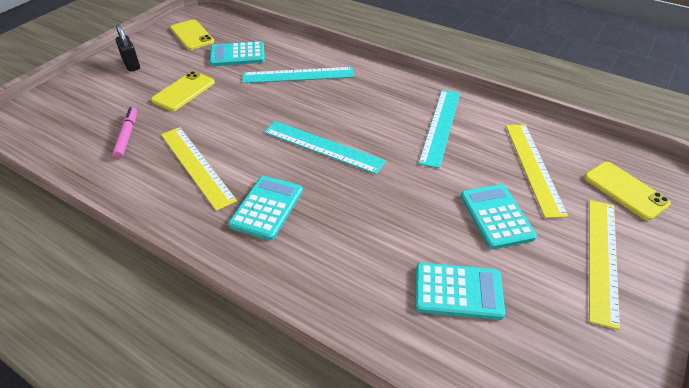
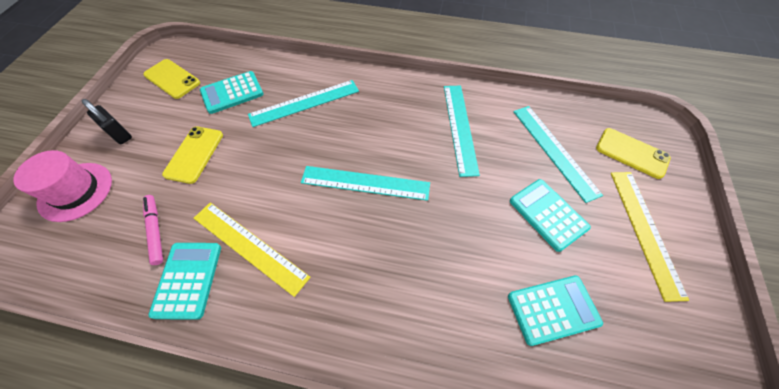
camera: 20 degrees left, 15 degrees up
turquoise calculator [228,176,303,240] -> turquoise calculator moved to [148,243,221,320]
yellow ruler [506,125,568,218] -> turquoise ruler [513,106,603,203]
none -> pink hat [13,150,112,222]

